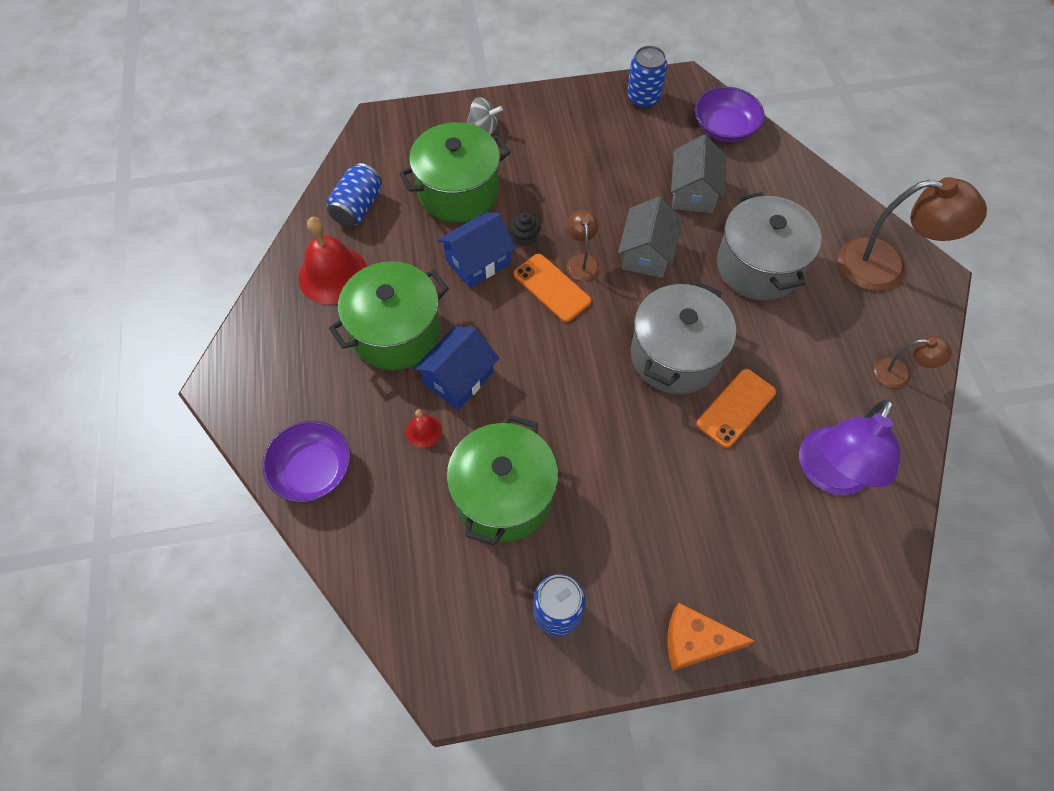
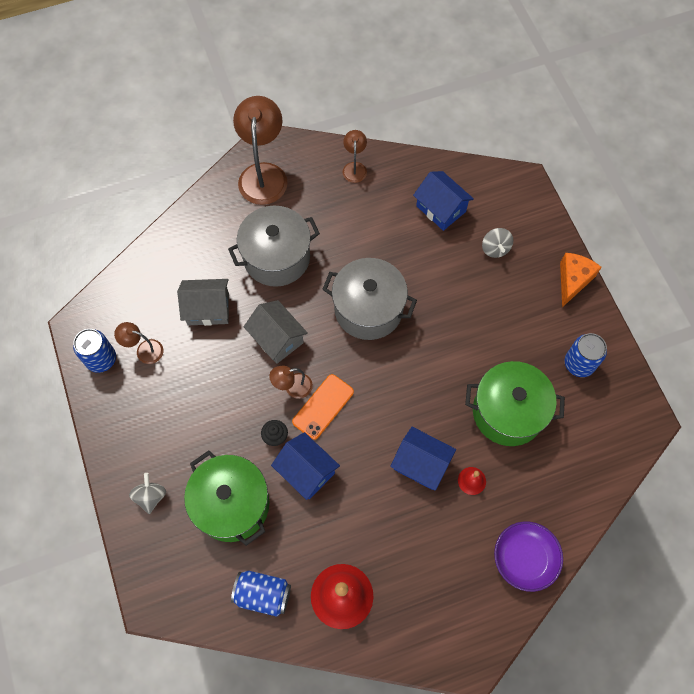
camera: 100 degrees left, 5 degrees up
green pot [329,261,449,370] -> none
grey house [618,197,683,278] -> grey house turned 45 degrees clockwise [244,300,308,364]
orange cheese [667,603,755,671] -> orange cheese turned 150 degrees counterclockwise [560,253,601,307]
purple bowl [695,87,765,142] -> none
orange phone [696,369,776,448] -> none
purple lamp [799,399,900,495] -> blue house [413,171,474,231]
none -> brown lamp [114,322,164,364]
none -> grey spinning top [482,228,513,258]

